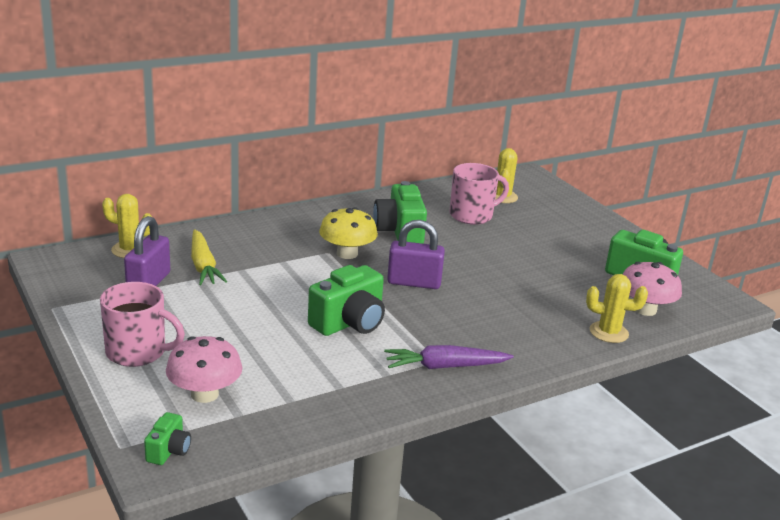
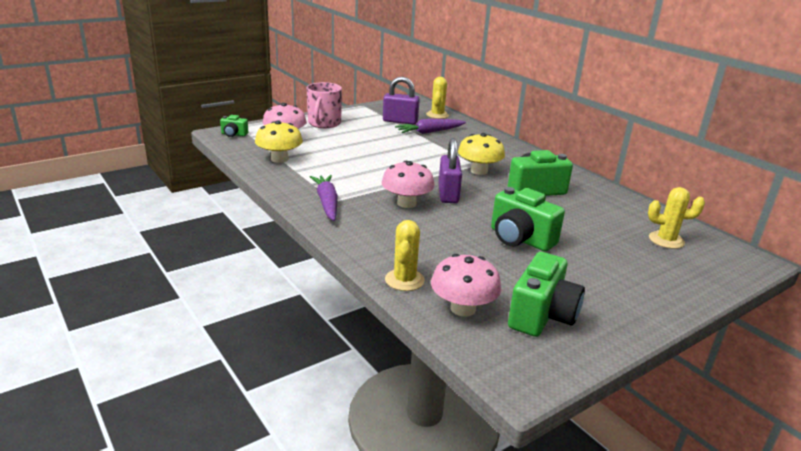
camera: 85 degrees right, 0 degrees up
yellow carrot [191,229,227,285] -> purple carrot [395,119,466,134]
green camera [308,265,385,336] -> green camera moved to [491,187,565,251]
pink mug [449,163,509,225] -> none
none -> yellow mushroom [255,120,303,163]
none -> pink mushroom [382,161,435,208]

